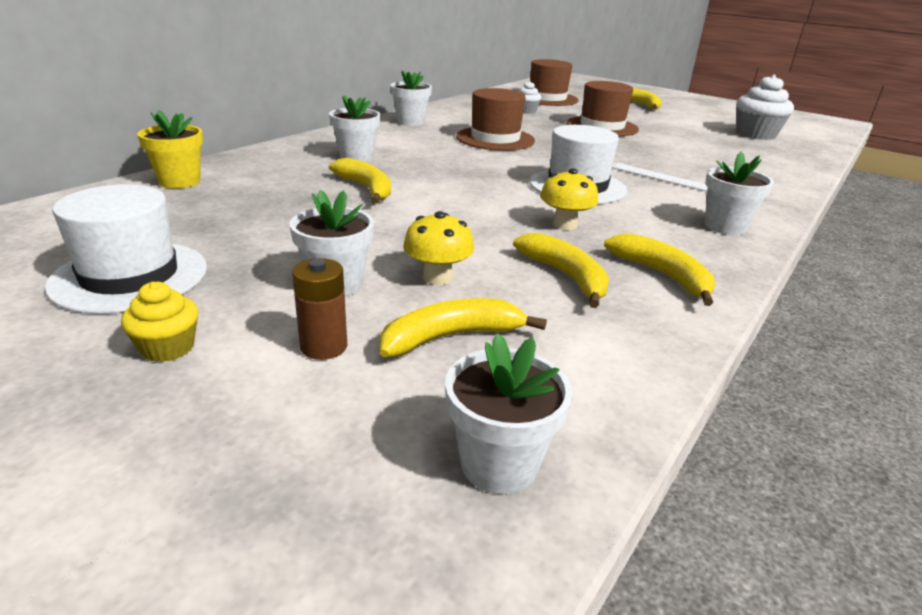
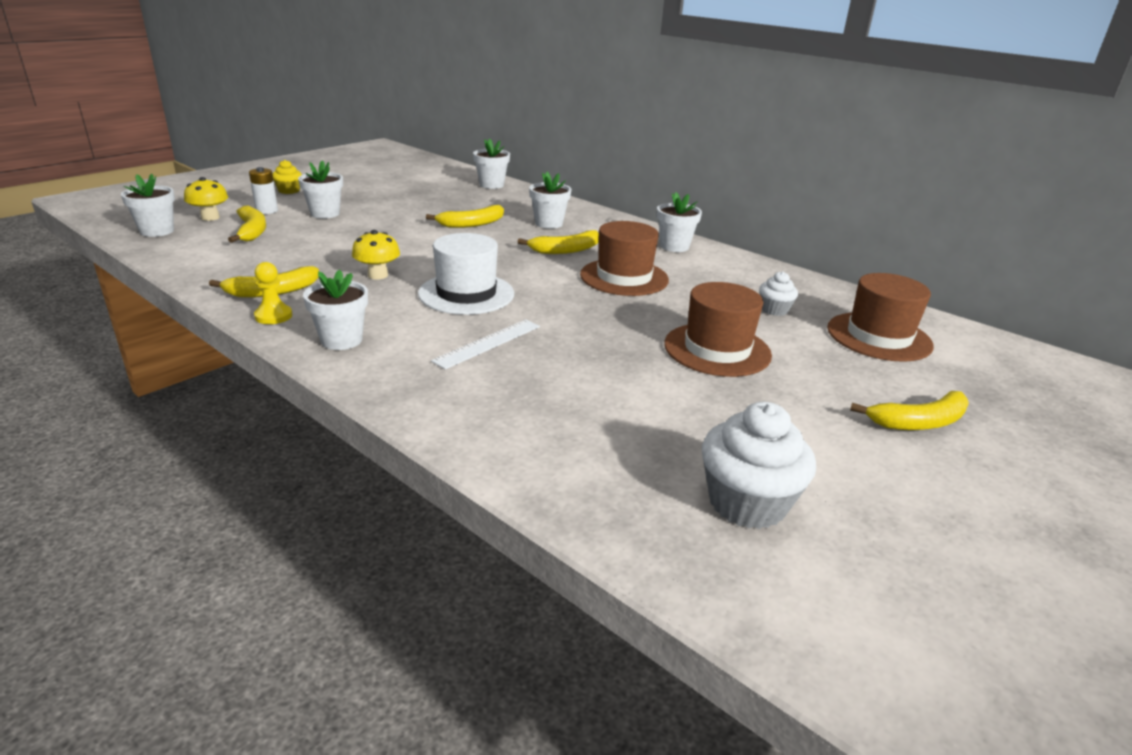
camera: 95 degrees right, 0 degrees up
white hat [45,184,207,314] -> none
yellow flower pot [137,110,203,189] -> white flower pot [473,139,510,189]
brown battery [292,258,347,360] -> white battery [249,167,278,214]
yellow mushroom [403,211,474,285] -> yellow mushroom moved to [184,177,228,221]
yellow banana [513,233,609,308] -> yellow banana moved to [518,230,599,254]
none -> yellow pawn [254,262,292,324]

